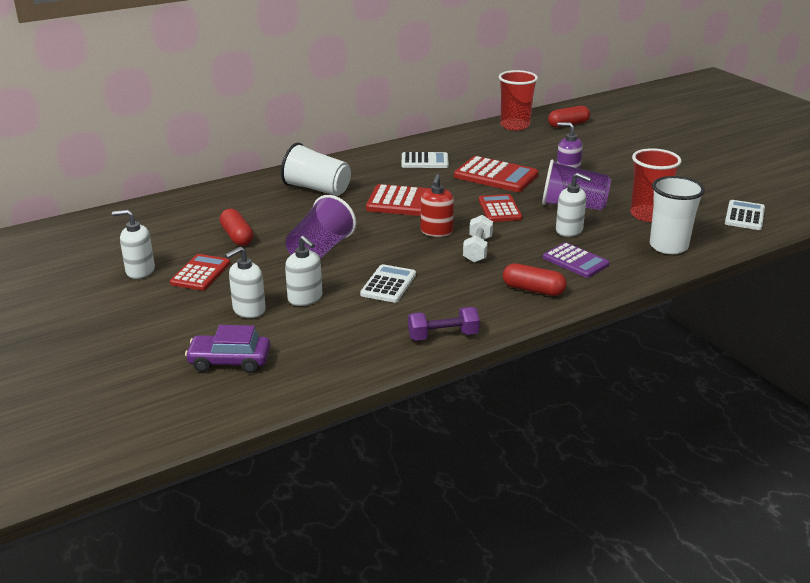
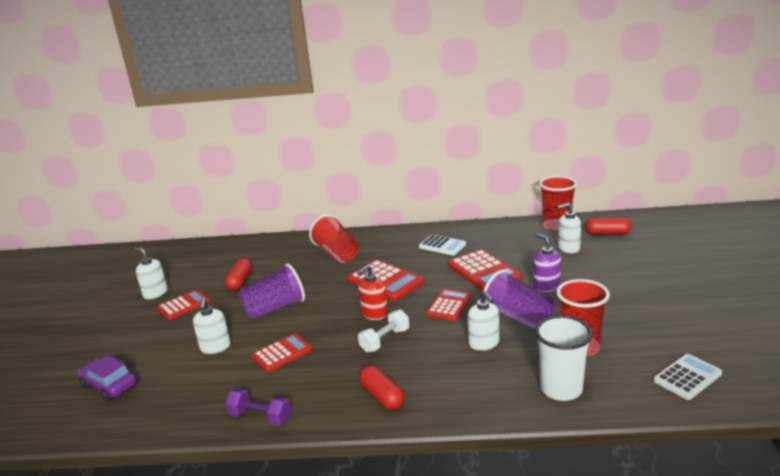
camera: 35 degrees right, 5 degrees down
white soap dispenser [225,246,266,318] -> white soap dispenser moved to [557,203,581,254]
white cup [281,143,351,196] -> red cup [309,214,359,263]
white calculator [360,264,416,303] -> red calculator [252,333,312,372]
purple calculator [543,242,610,278] -> none

